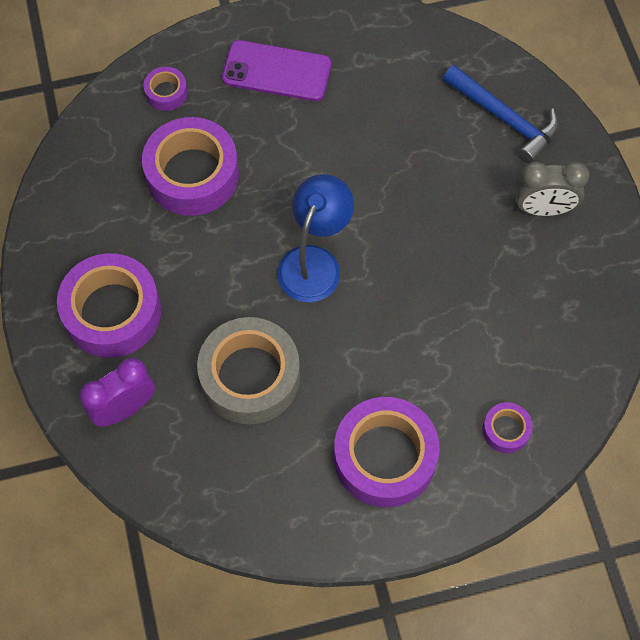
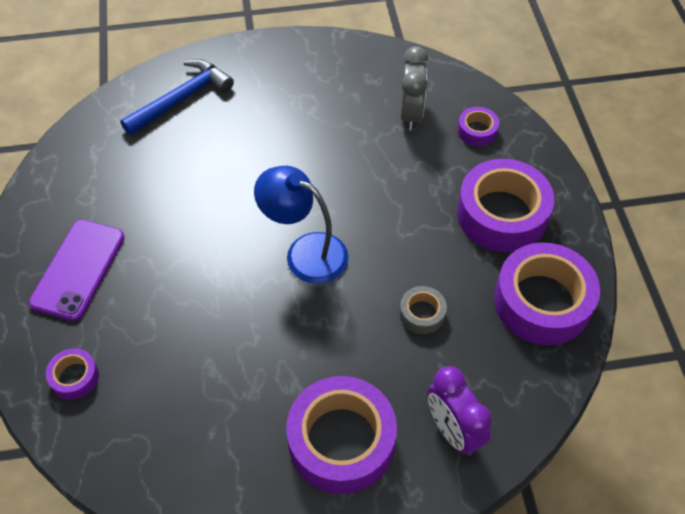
camera: 85 degrees left, 10 degrees down
purple tape [142,117,239,216] -> purple tape moved to [494,243,600,345]
grey tape [197,317,300,425] -> grey tape [400,286,447,334], size x0.47
grey clock [515,161,589,216] -> grey clock moved to [400,46,428,131]

